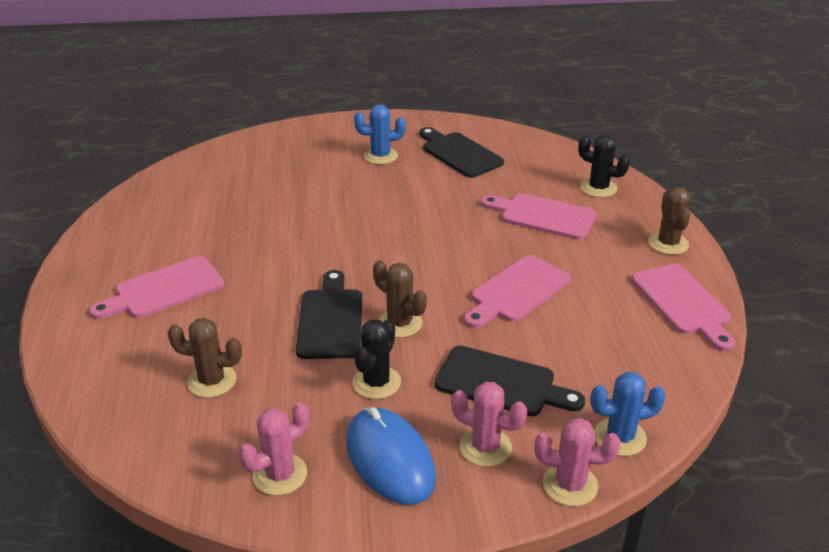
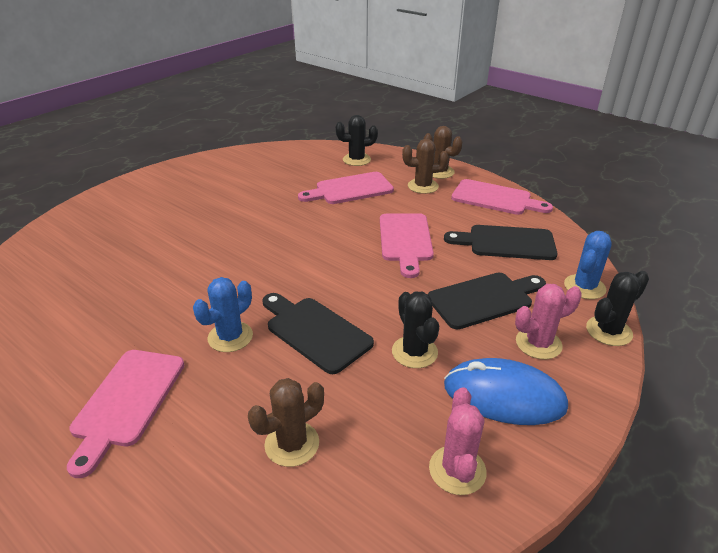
camera: 45 degrees left, 0 degrees up
blue cactus [354,104,406,164] -> blue cactus moved to [193,277,253,352]
brown cactus [373,260,427,338] -> brown cactus moved to [402,139,449,194]
black cutting board [419,127,504,178] -> black cutting board moved to [444,225,558,260]
pink cactus [534,418,621,506] -> black cactus [586,271,649,346]

